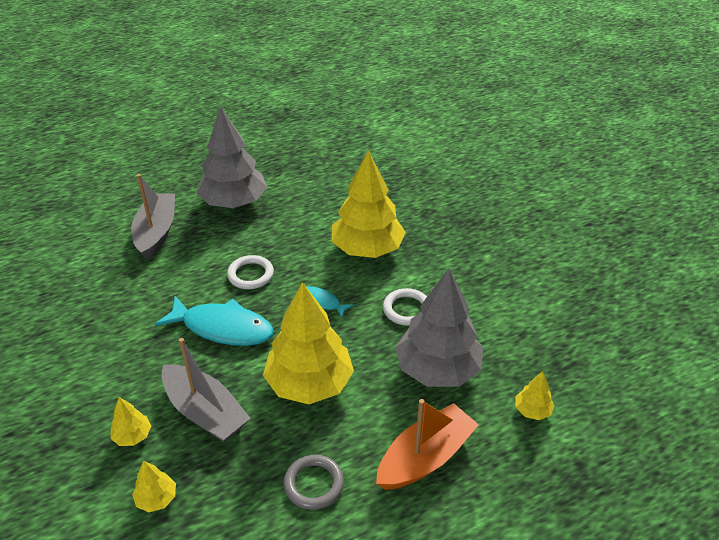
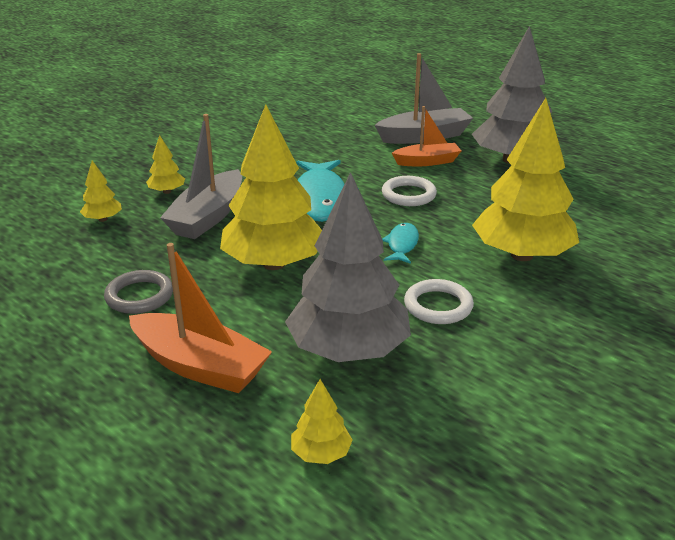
camera: 70 degrees right, 10 degrees down
none -> orange boat [392,106,461,166]

